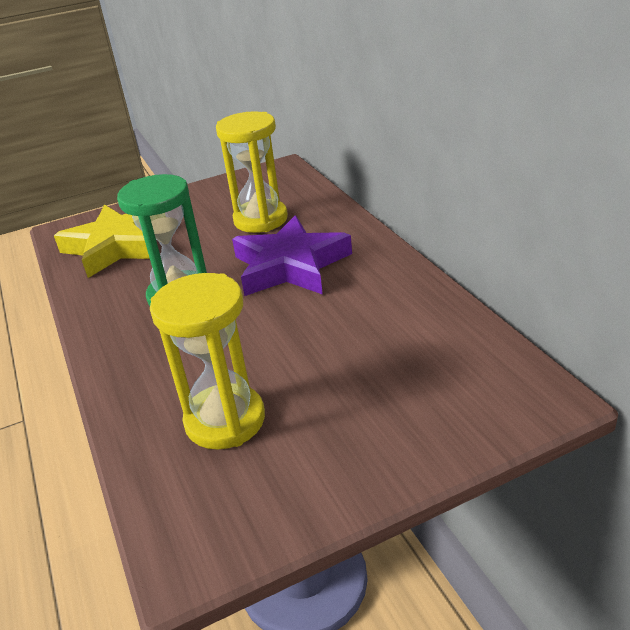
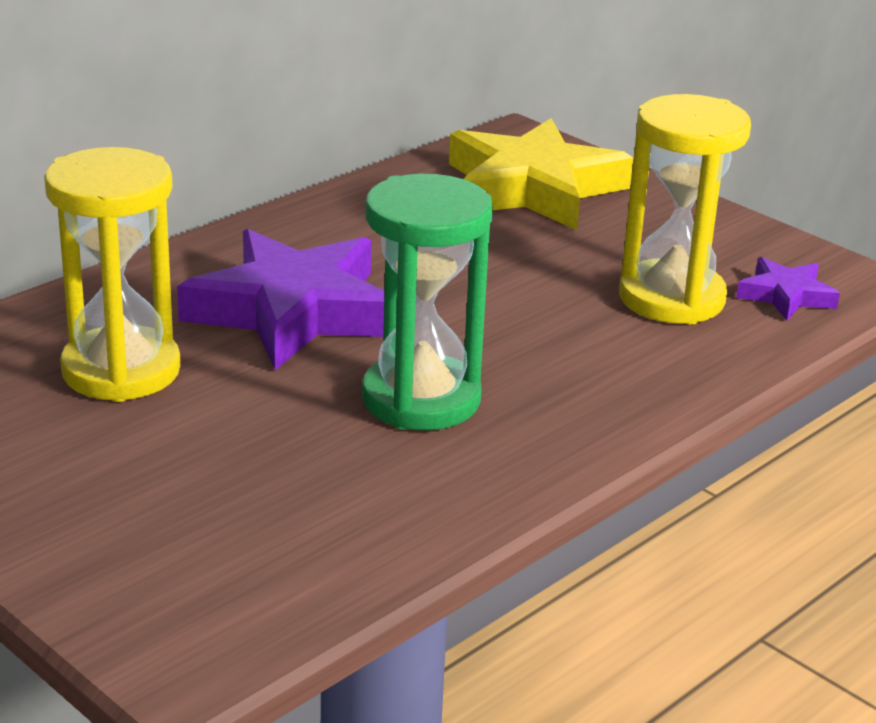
camera: 115 degrees left, 5 degrees down
yellow star [54,204,150,278] -> yellow star moved to [449,118,633,230]
none -> purple star [736,257,840,321]

